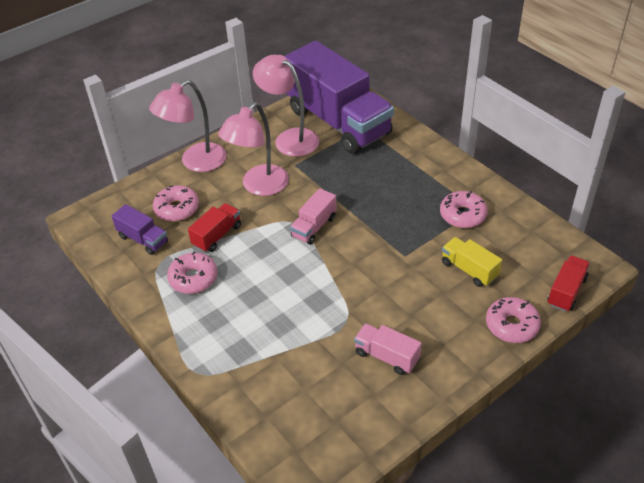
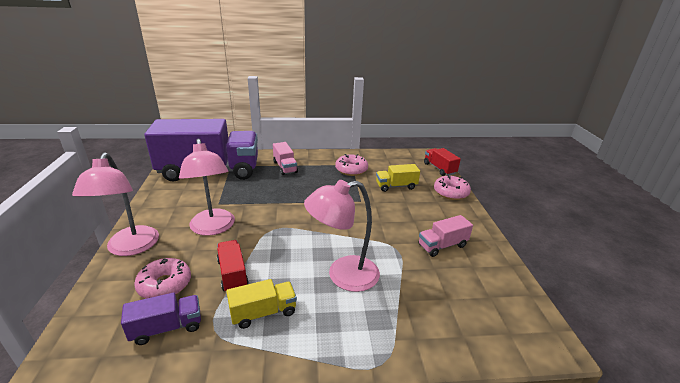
camera: 60 degrees left, 15 degrees down
pink donut [167,252,217,294] -> yellow truck [226,279,297,329]
pink lamp [253,55,319,157] -> pink lamp moved to [304,180,380,292]
pink truck [290,188,337,245] -> pink truck moved to [273,142,298,175]

